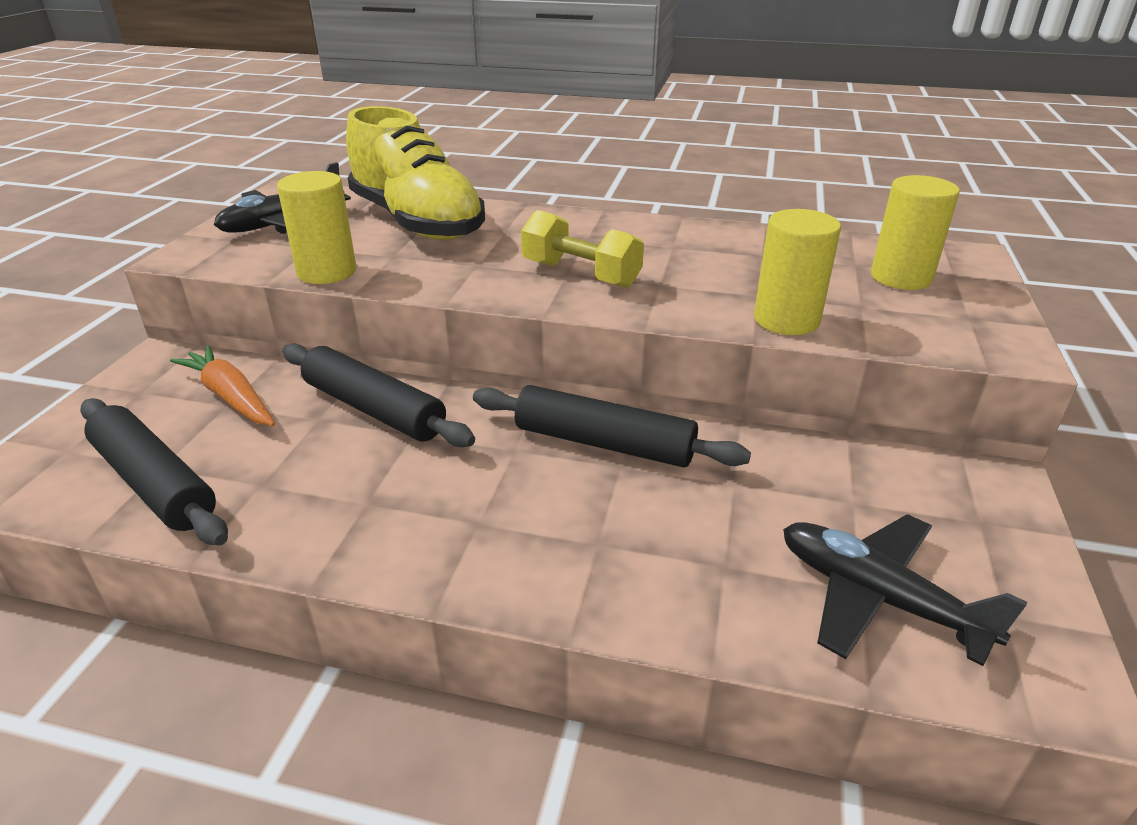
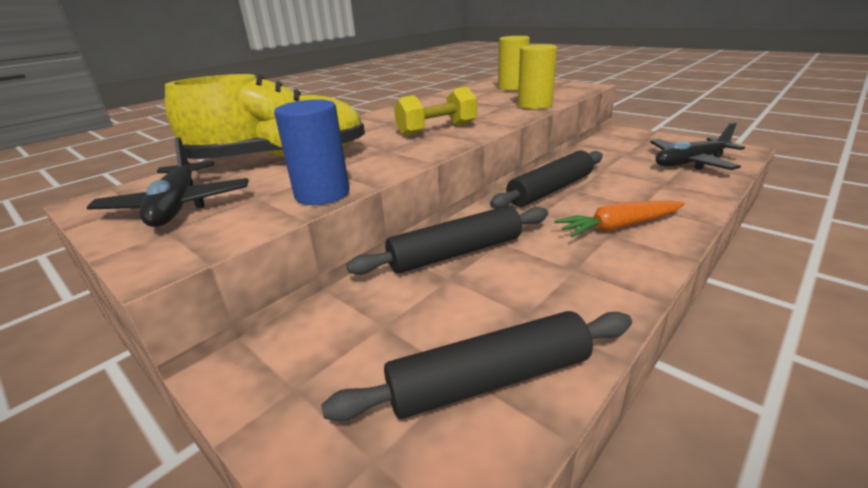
camera: 60 degrees left, 5 degrees down
orange carrot [170,345,275,426] -> orange carrot moved to [554,200,685,237]
yellow cylinder [277,171,356,284] -> blue cylinder [274,99,350,205]

